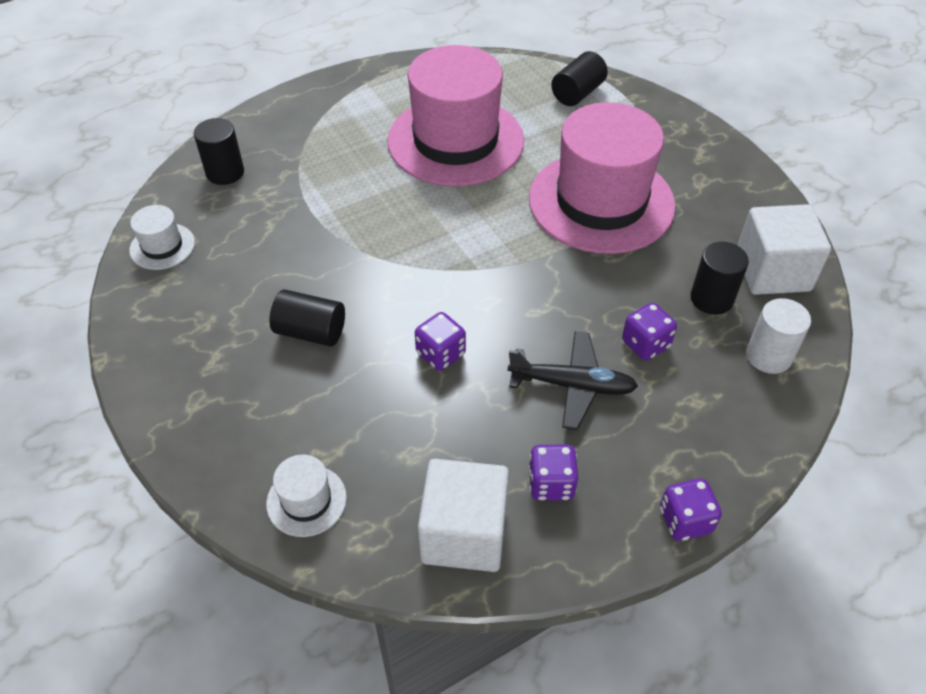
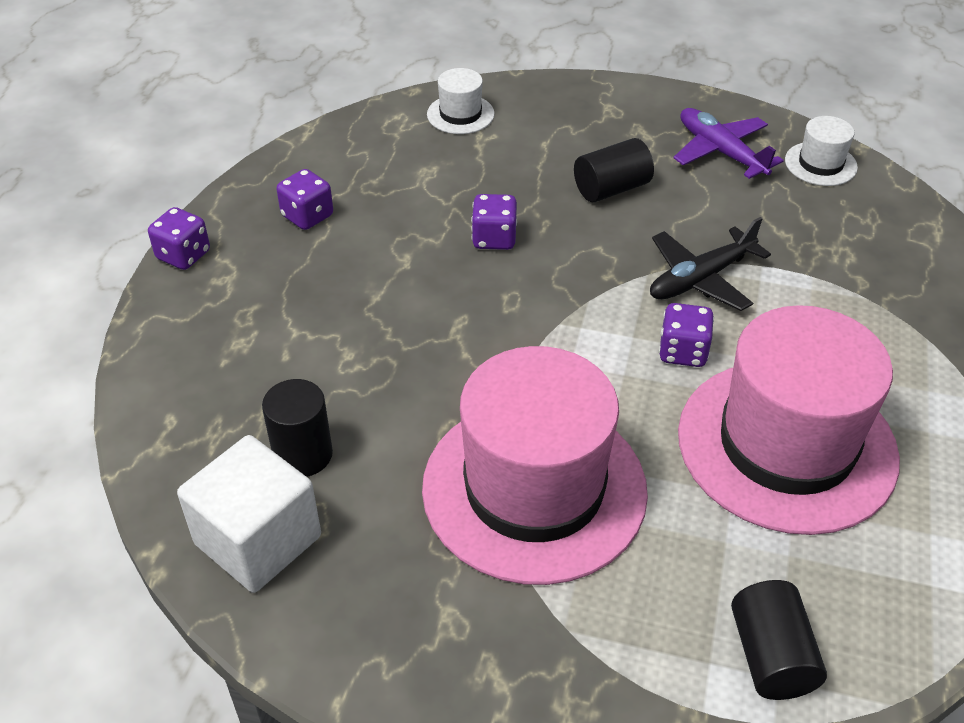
camera: 135 degrees right, 5 degrees down
black cylinder [194,118,244,185] -> none
white cube [418,459,509,572] -> none
black plane [508,331,638,430] -> black plane moved to [650,217,771,311]
purple dice [622,303,677,360] -> purple dice moved to [659,303,714,367]
white cylinder [746,298,811,374] -> none
none -> purple plane [673,108,784,179]

